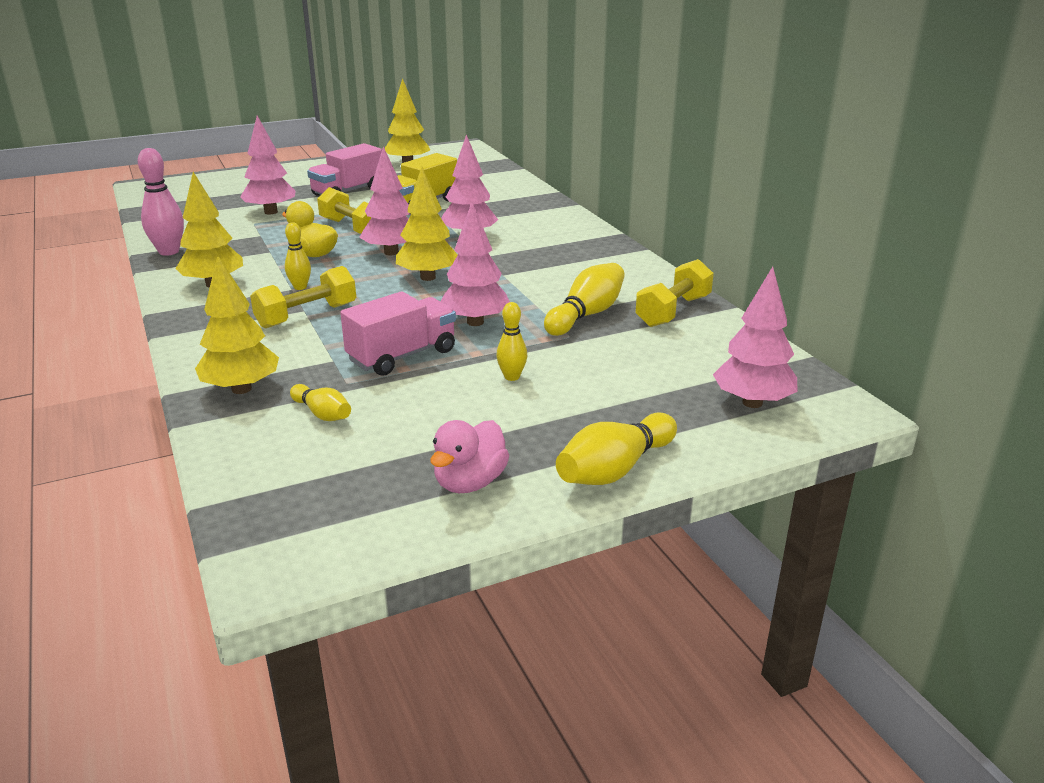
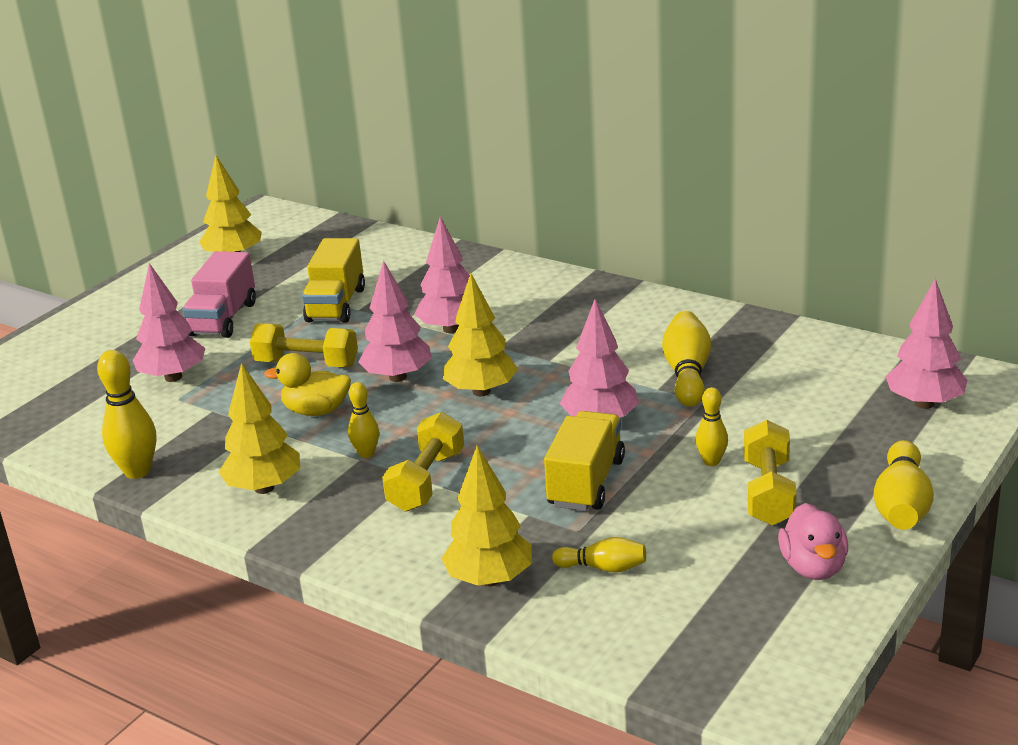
camera: 30 degrees left, 0 degrees up
pink bowling pin [138,148,184,256] -> yellow bowling pin [97,350,156,479]
pink truck [340,291,456,376] -> yellow truck [544,411,625,511]
yellow dumbbell [635,259,714,327] -> yellow dumbbell moved to [744,420,797,525]

